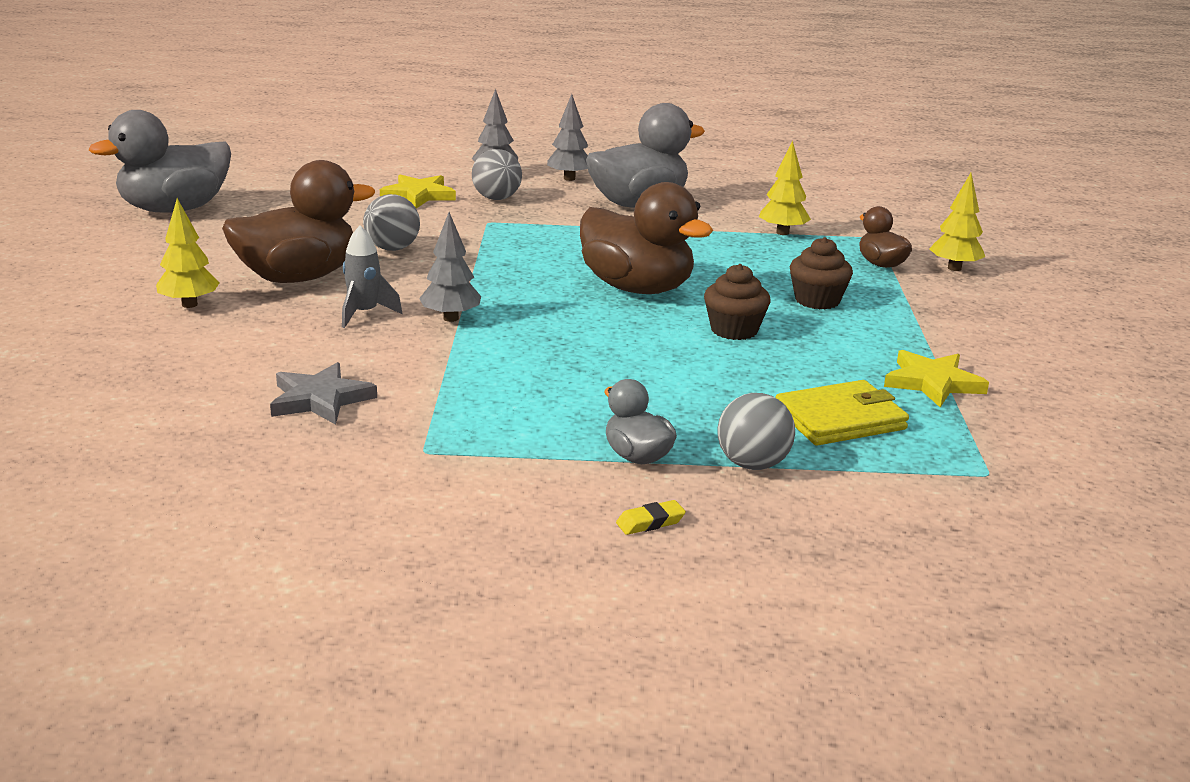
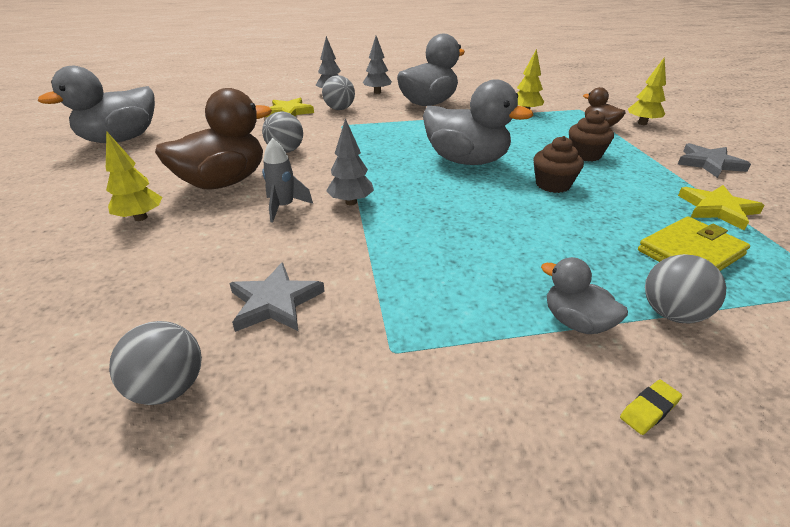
camera: 10 degrees left, 10 degrees up
brown duck [580,182,713,294] -> grey duck [423,79,533,165]
none -> grey ball [109,321,202,405]
none -> grey star [678,143,751,178]

